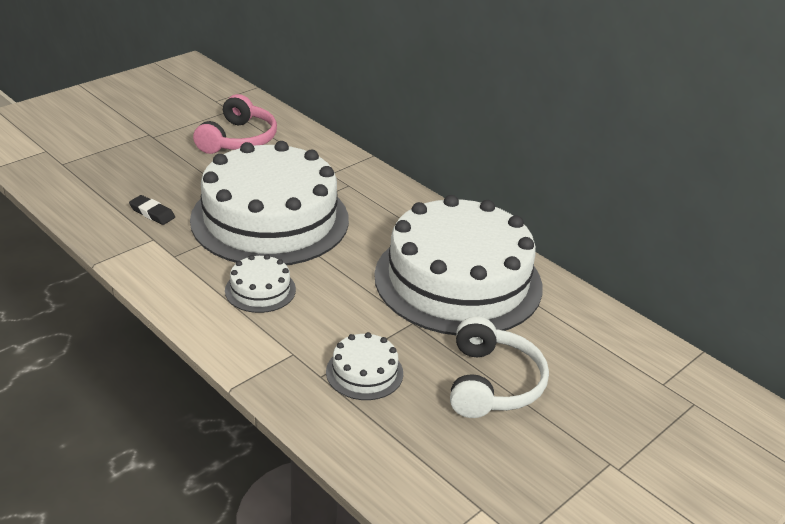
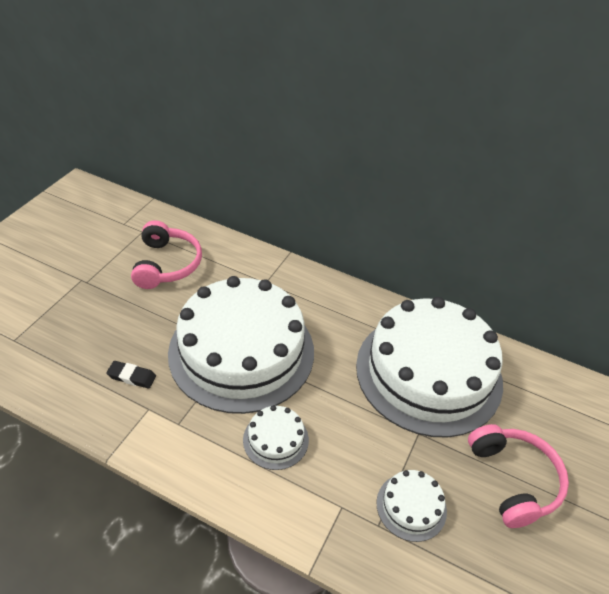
camera: 20 degrees left, 10 degrees up
white headphones [450,316,549,418] -> pink headphones [468,424,569,528]

